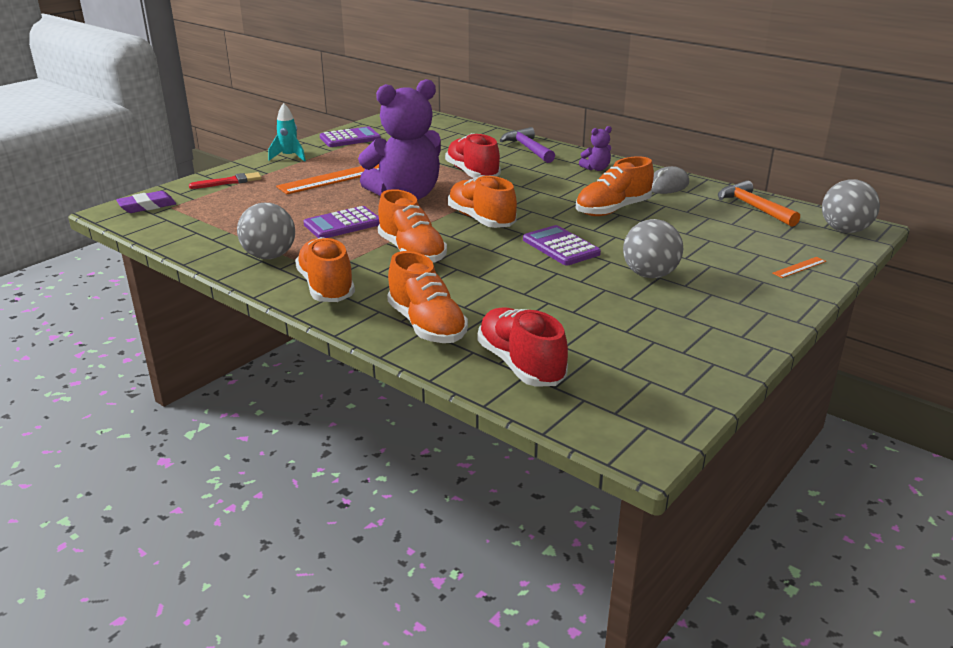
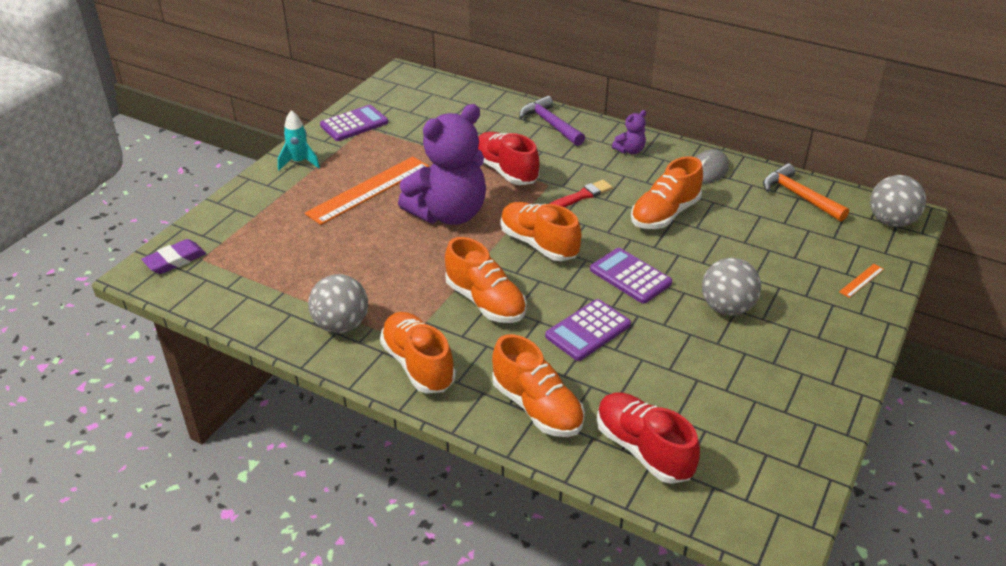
camera: 10 degrees left, 10 degrees up
red brush [189,172,262,189] -> red brush moved to [549,180,612,207]
purple calculator [303,206,380,238] -> purple calculator moved to [545,299,631,361]

